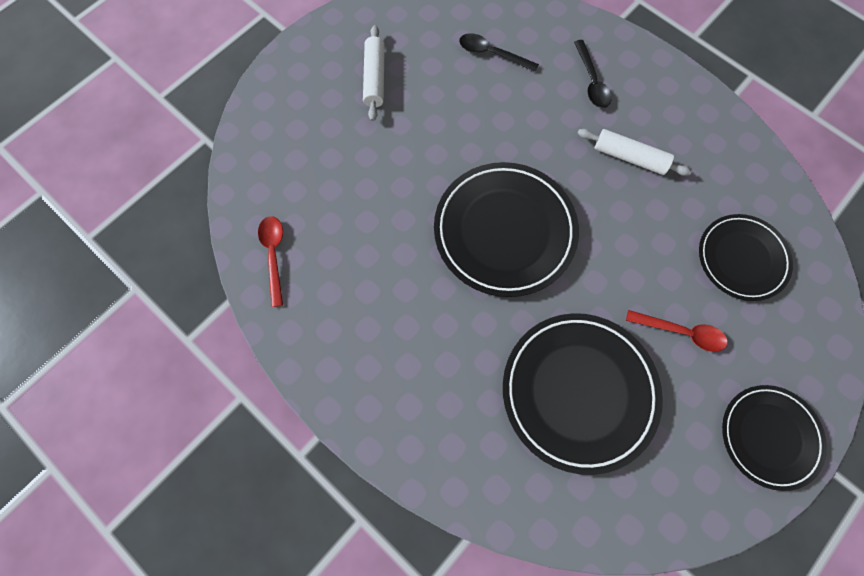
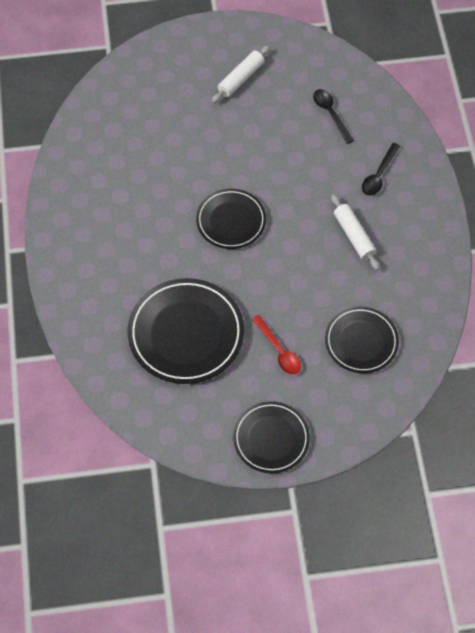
camera: 40 degrees right, 10 degrees down
red spoon [258,216,283,307] -> none
black plate [434,162,579,297] -> black plate [196,189,266,249], size x0.63

